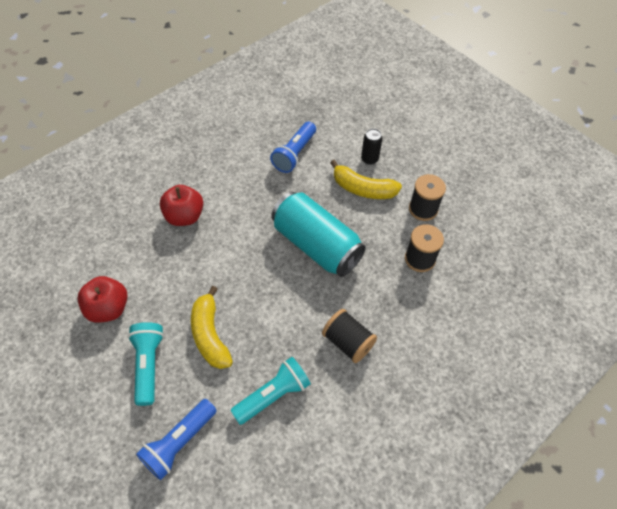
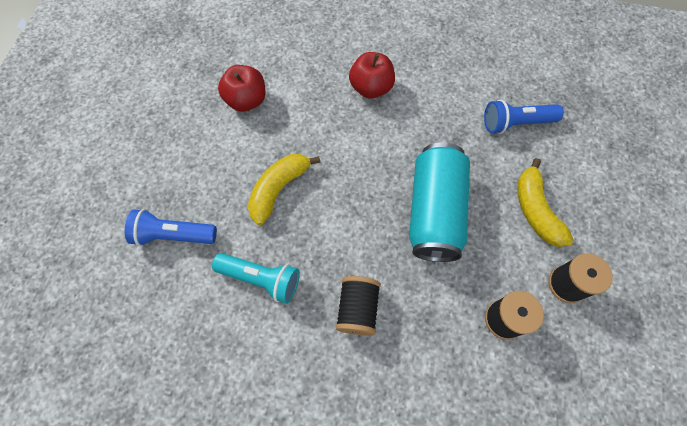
camera: 55 degrees right, 10 degrees up
turquoise flashlight [128,322,164,406] -> none
black can [361,128,382,165] -> none

